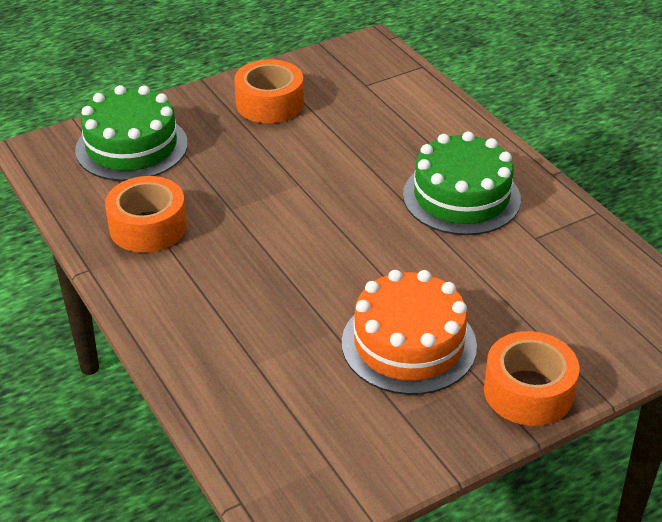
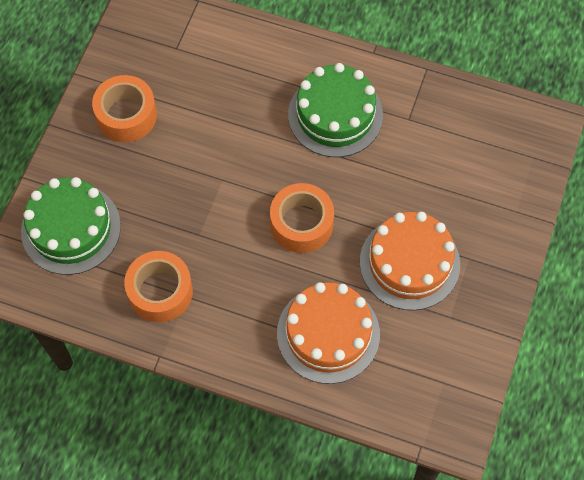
camera: 40 degrees left, 25 degrees up
orange tape [484,331,580,426] -> orange tape moved to [270,183,334,253]
none -> orange cake [277,282,380,384]

